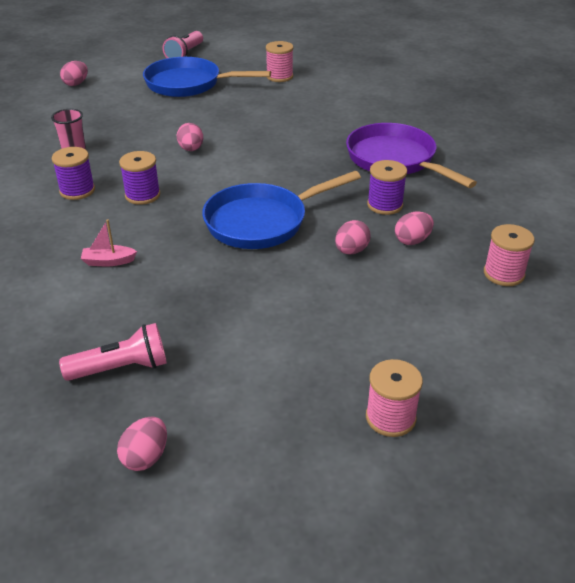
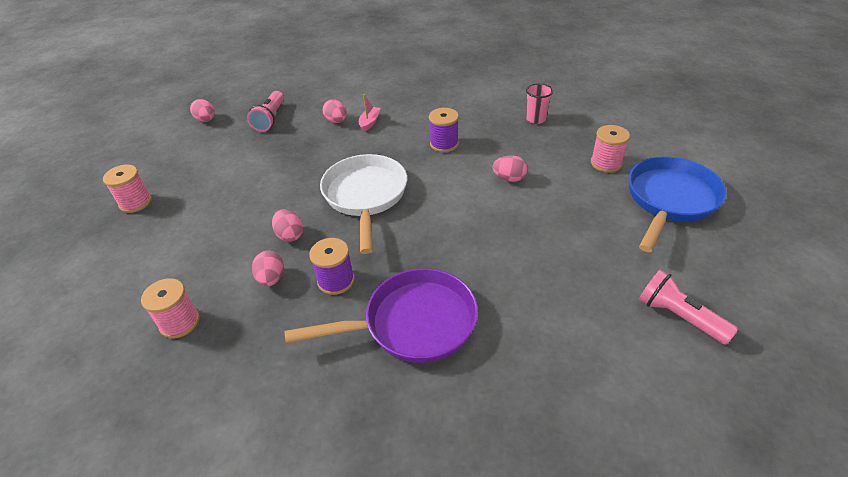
camera: 115 degrees right, 5 degrees up
purple spool [52,147,95,200] -> none
pink egg [60,61,88,86] -> pink egg moved to [323,99,347,123]
pink flashlight [162,31,203,58] -> pink flashlight moved to [639,270,738,345]
blue pan [202,171,361,249] -> white pan [320,154,407,254]
pink spool [266,41,294,82] -> pink spool moved to [591,125,630,173]

